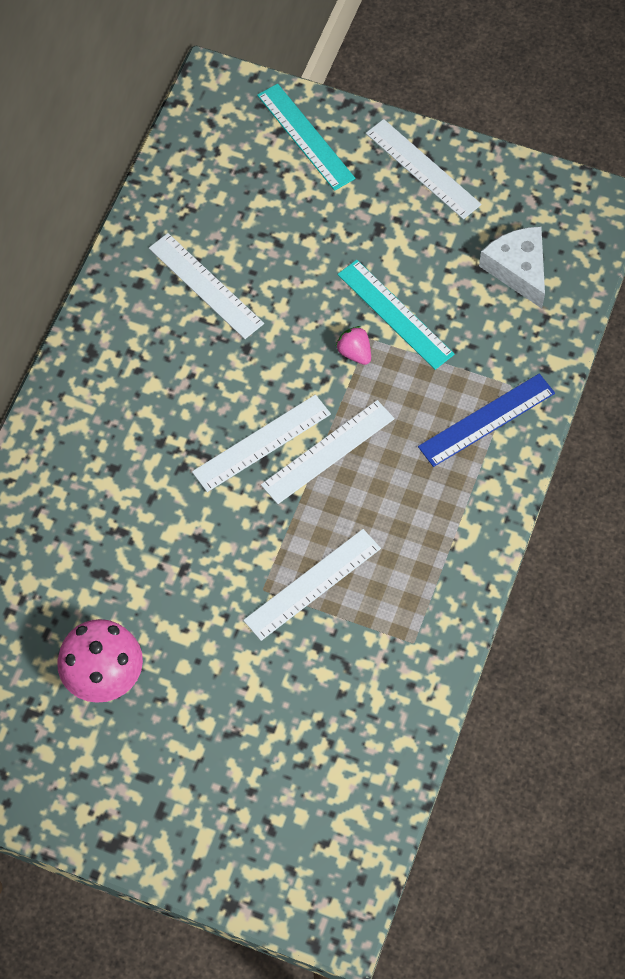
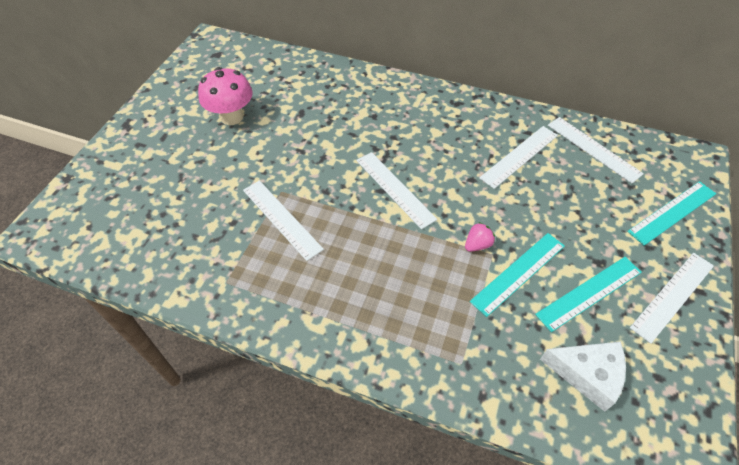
camera: 90 degrees right, 10 degrees down
white ruler [261,400,395,504] -> white ruler moved to [548,117,644,183]
blue ruler [418,373,555,467] -> none
white cheese [479,226,545,309] -> white cheese turned 45 degrees clockwise [540,341,626,412]
none -> turquoise ruler [535,257,642,332]

